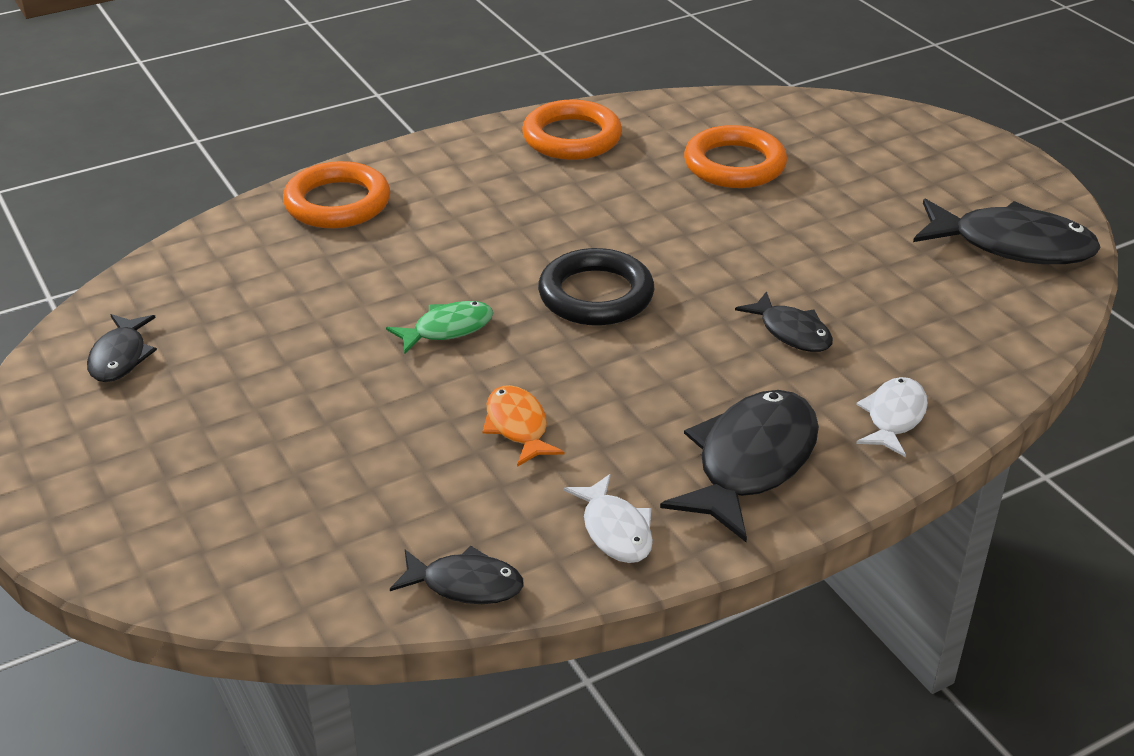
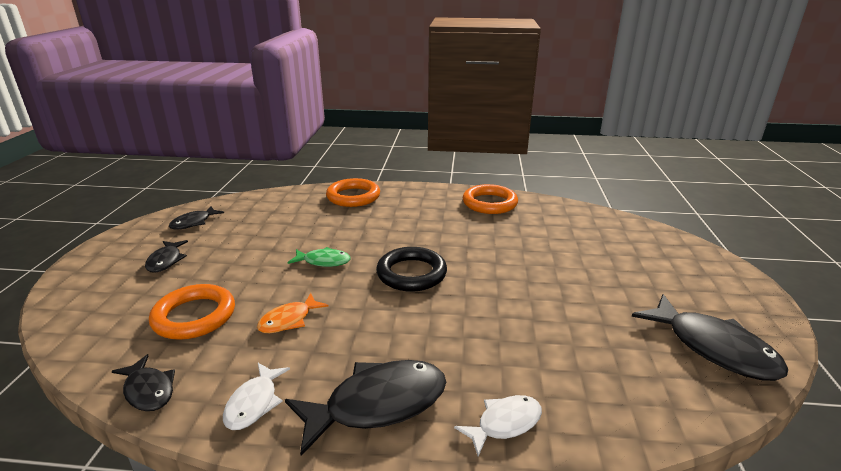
camera: 35 degrees right, 10 degrees down
orange fish [483,385,565,467] -> orange fish turned 150 degrees counterclockwise [257,293,329,333]
orange ring [684,125,787,188] -> orange ring moved to [149,284,235,340]
black fish [735,291,833,352] -> black fish moved to [145,240,188,273]

